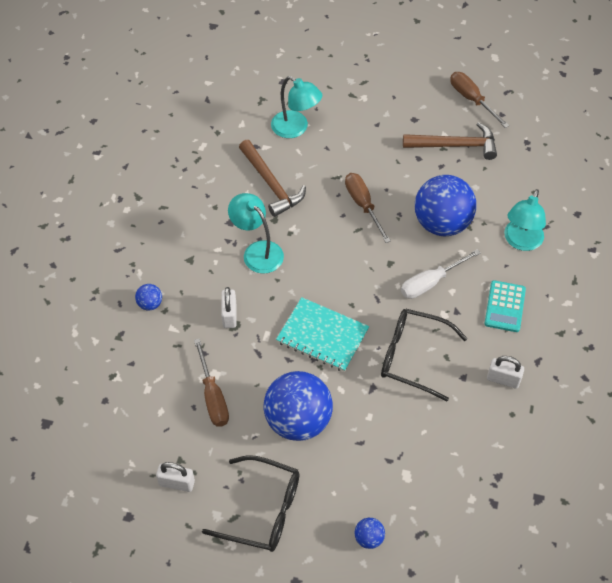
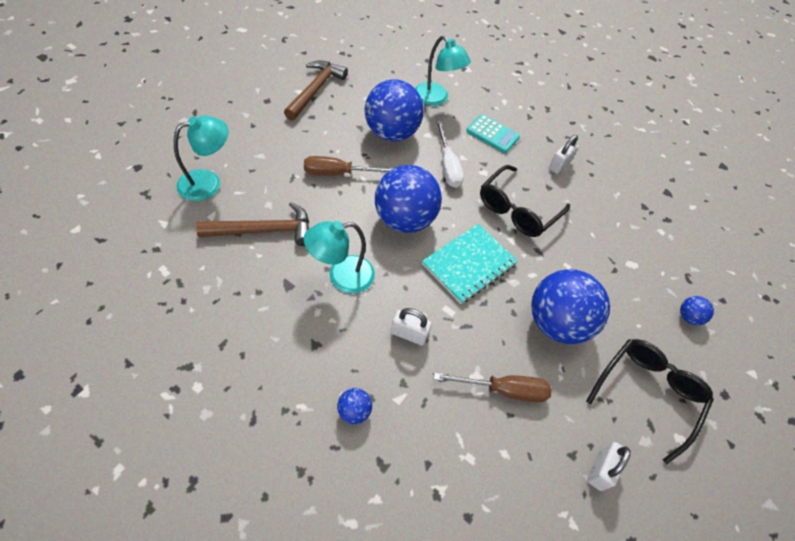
camera: 75 degrees left, 0 degrees up
brown screwdriver [450,72,509,128] -> none
none -> blue ball [375,165,442,233]

